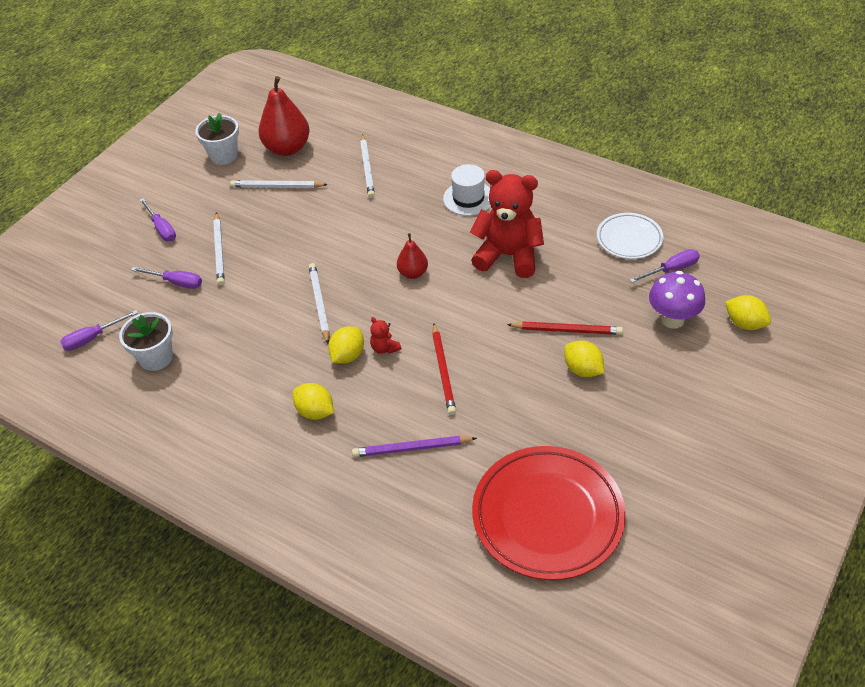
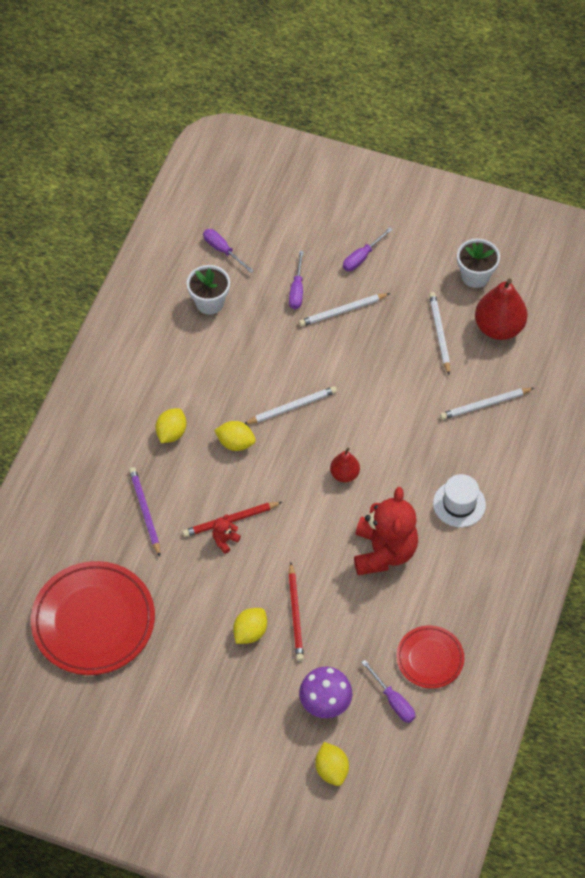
camera: 75 degrees right, 10 degrees up
red teddy bear [370,317,401,354] -> red teddy bear moved to [212,514,241,554]
white plate [597,213,663,259] -> red plate [397,625,464,689]
yellow lemon [725,295,771,330] -> yellow lemon turned 45 degrees counterclockwise [315,742,349,786]

